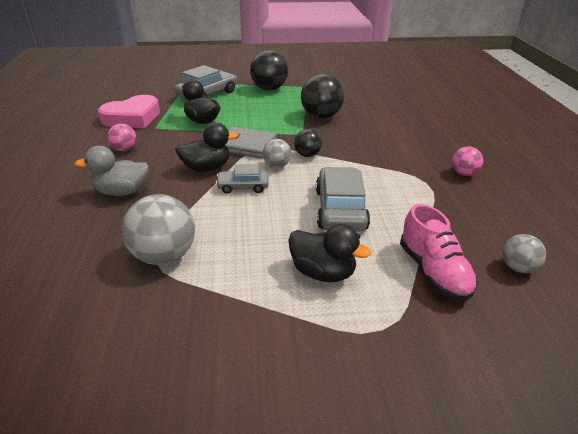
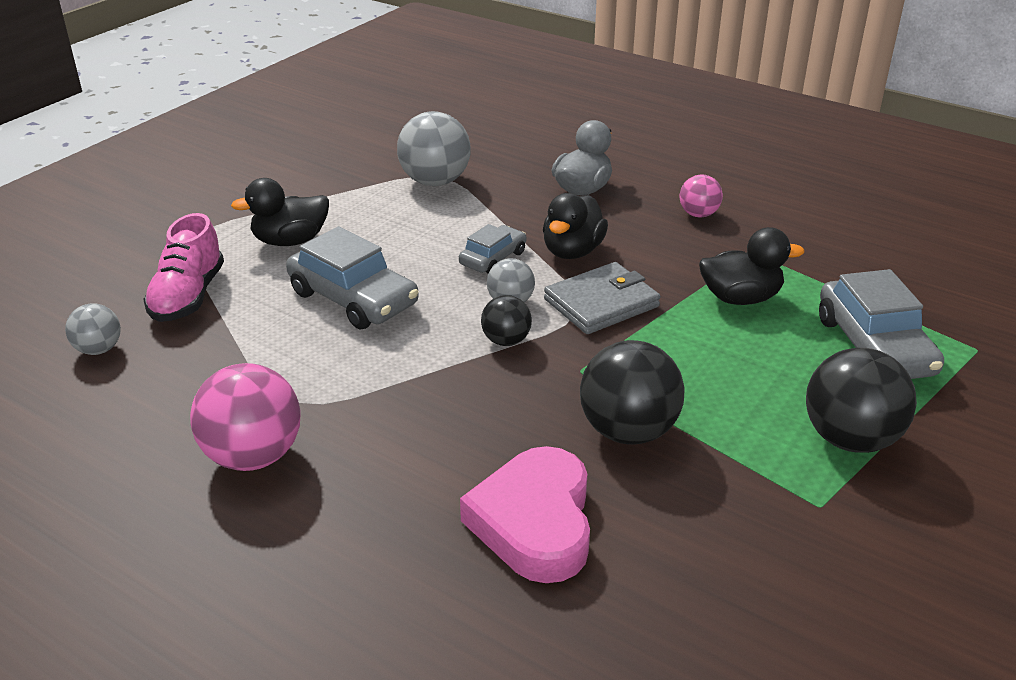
camera: 130 degrees right, 0 degrees up
pink heart [98,95,160,128] -> pink heart moved to [460,446,590,583]
pink shoe [400,204,478,301] -> pink shoe turned 105 degrees counterclockwise [143,213,224,322]
pink ball [452,146,483,176] -> pink ball [190,363,300,471], size x1.80

